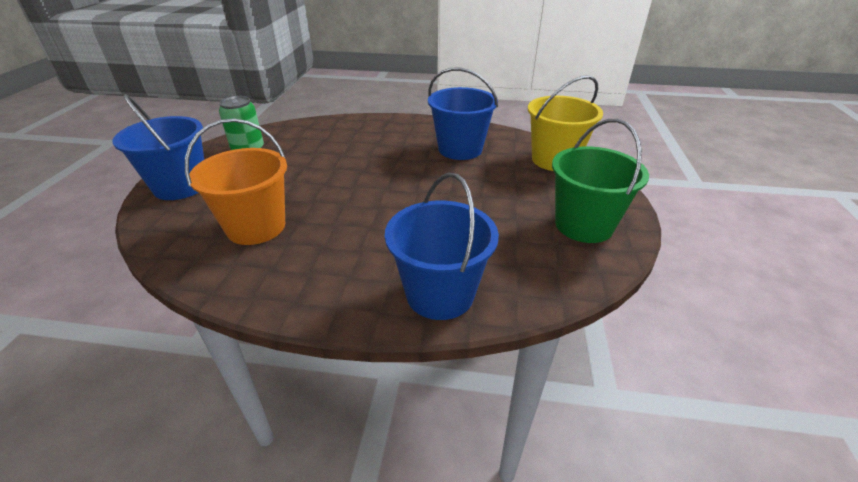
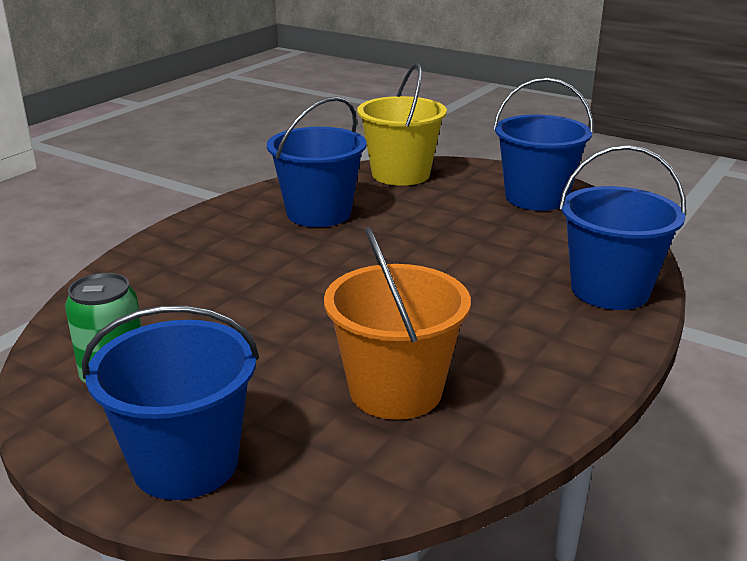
camera: 65 degrees left, 10 degrees down
green bucket [552,119,649,243] -> blue bucket [493,78,594,211]

